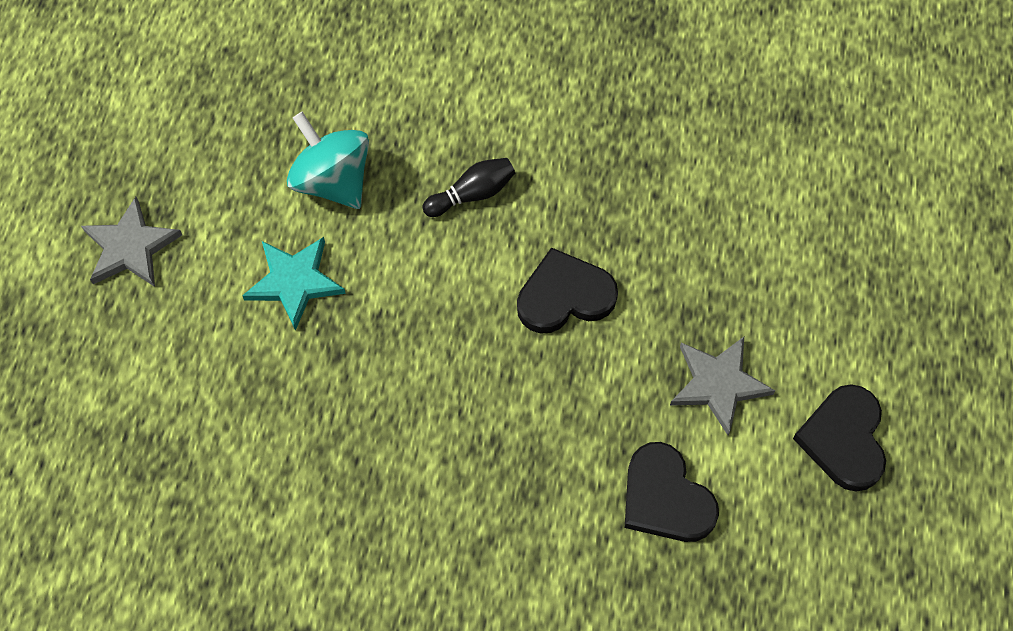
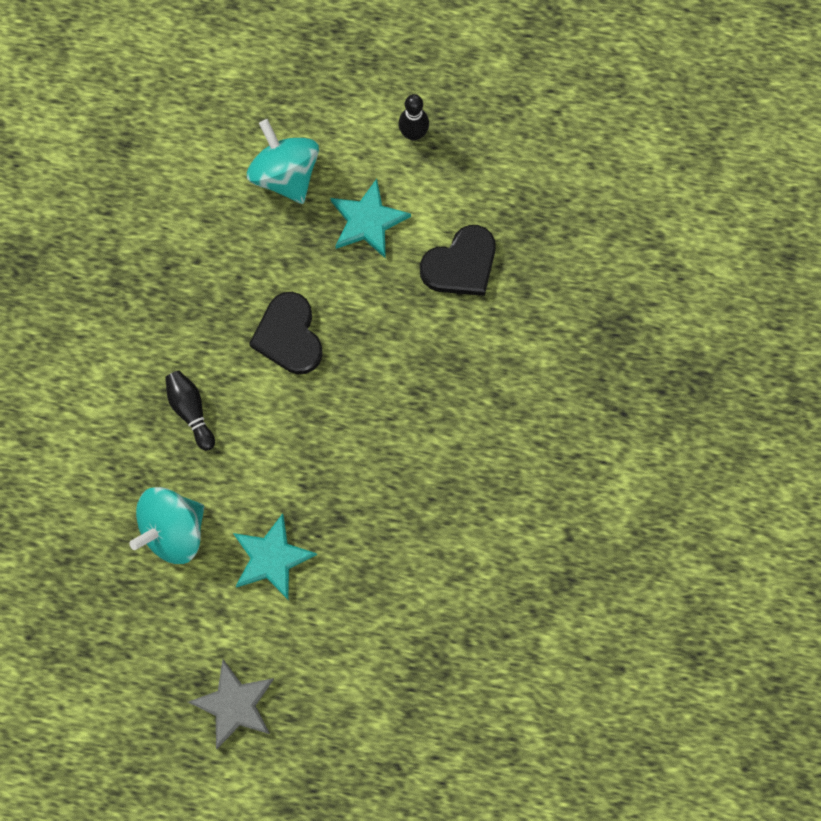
camera: 90 degrees left, 10 degrees up
grey star [670,337,775,435] -> turquoise star [330,179,411,259]
black heart [793,384,886,491] -> black bowling pin [398,94,429,141]
none -> turquoise spinning top [247,119,319,204]

